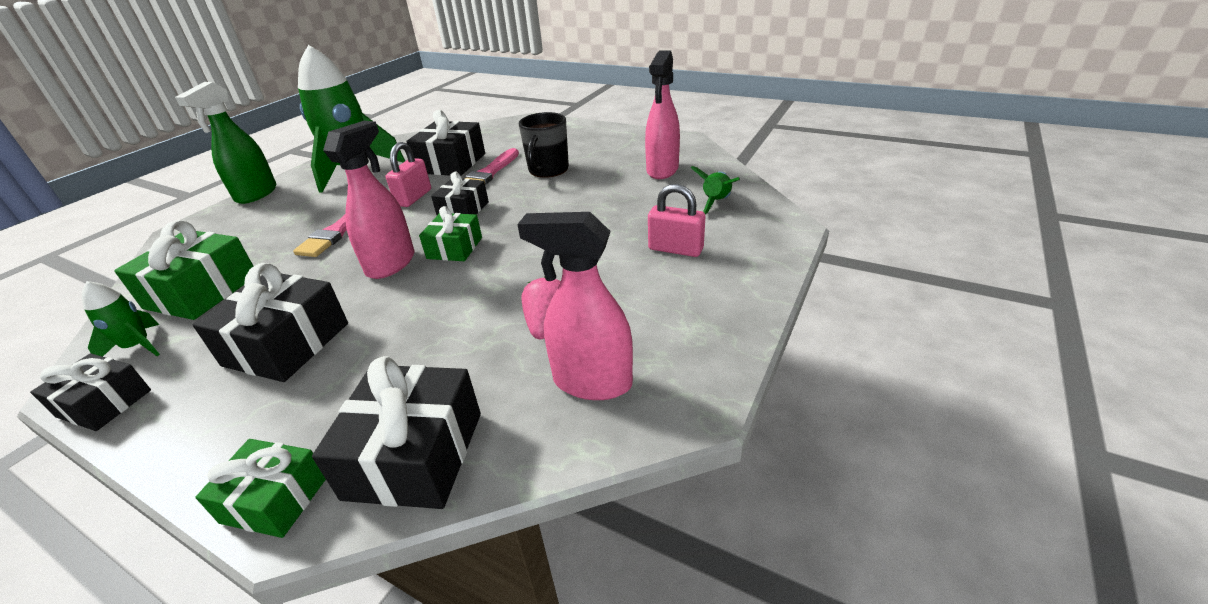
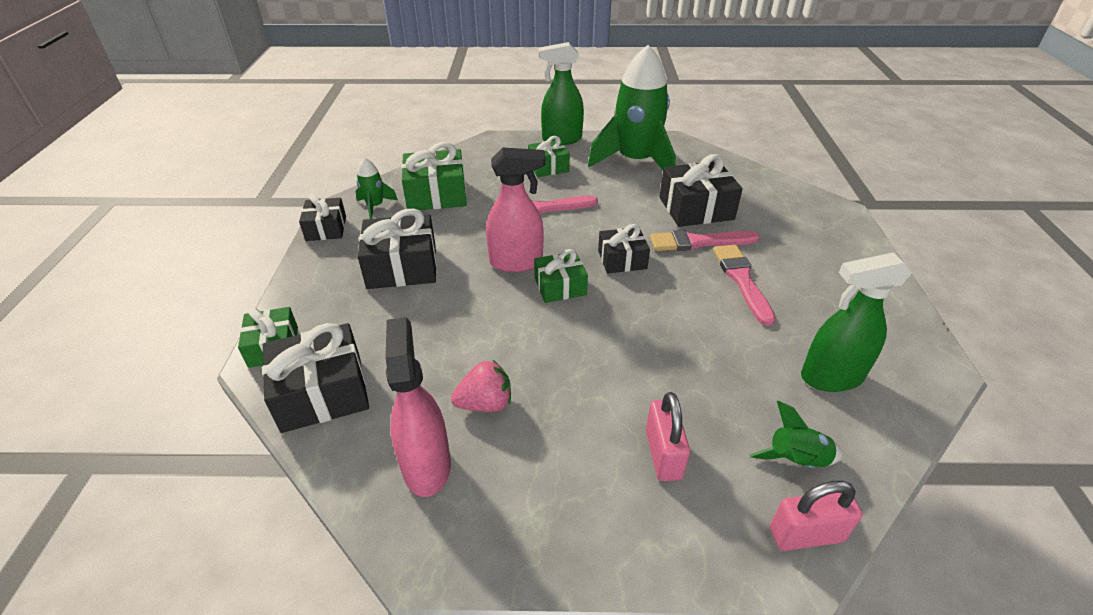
camera: 60 degrees right, 5 degrees up
pink padlock [386,142,431,207] -> pink padlock moved to [770,481,863,551]
black mug [519,112,569,178] -> pink brush [713,245,775,326]
pink spray bottle [645,50,680,179] -> green spray bottle [801,252,912,392]
none -> green gift [528,136,570,177]

